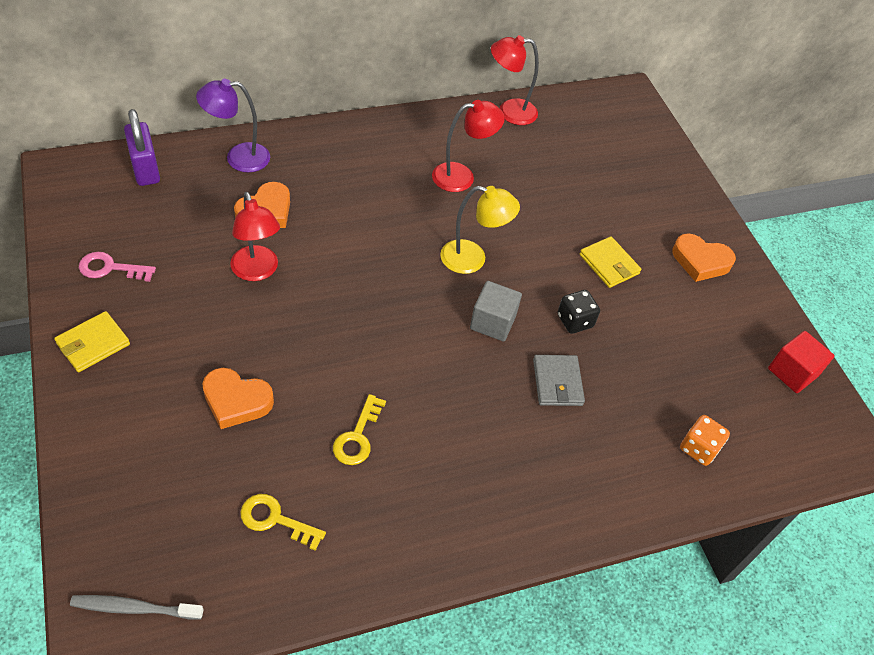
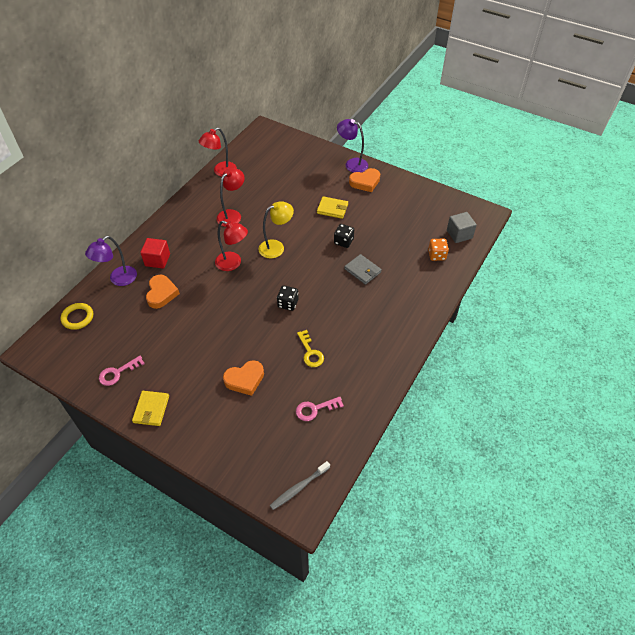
camera: 35 degrees left, 0 degrees up
purple padlock [124,109,160,186] -> yellow ring [61,303,93,330]
red lamp [230,192,280,281] -> red lamp moved to [215,221,248,271]
yellow key [240,494,326,551] -> pink key [296,396,344,421]
grey cube [470,281,522,341] -> grey cube moved to [447,212,477,243]
red cube [768,331,835,393] -> red cube moved to [140,238,170,269]
none -> black dice [277,285,299,311]
none -> purple lamp [337,119,368,173]

